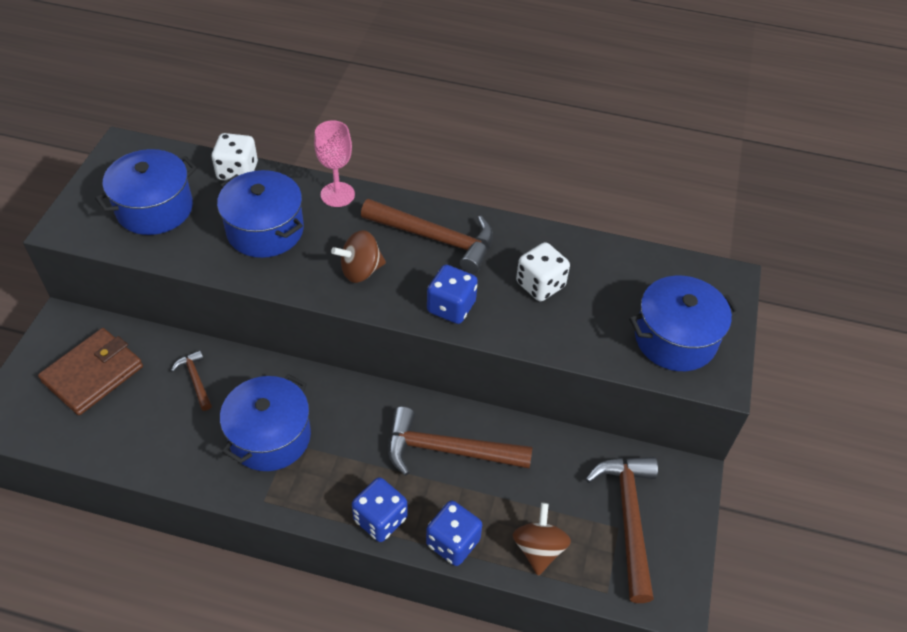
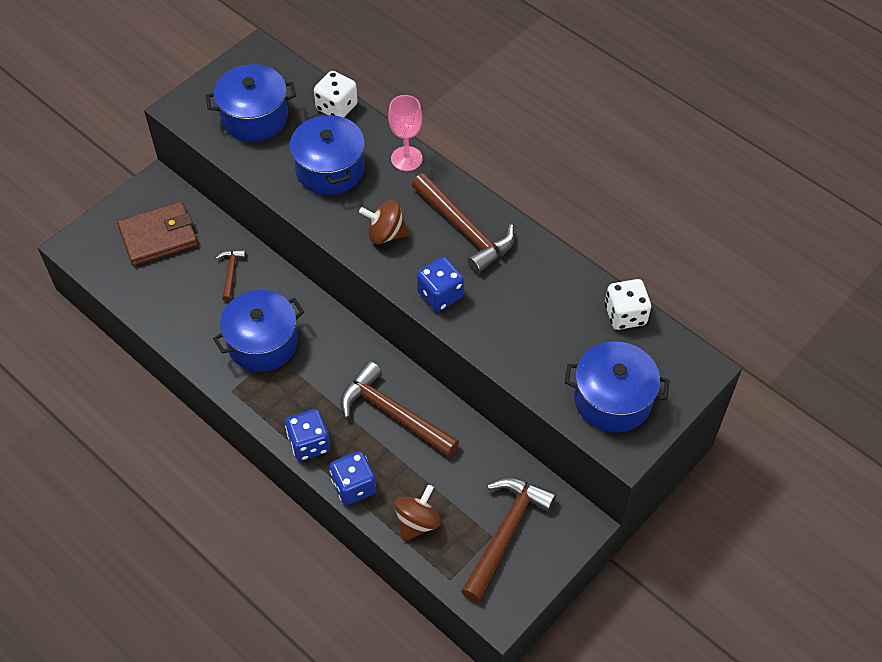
camera: 30 degrees right, 5 degrees up
white dice [516,242,570,301] -> white dice moved to [605,279,651,330]

